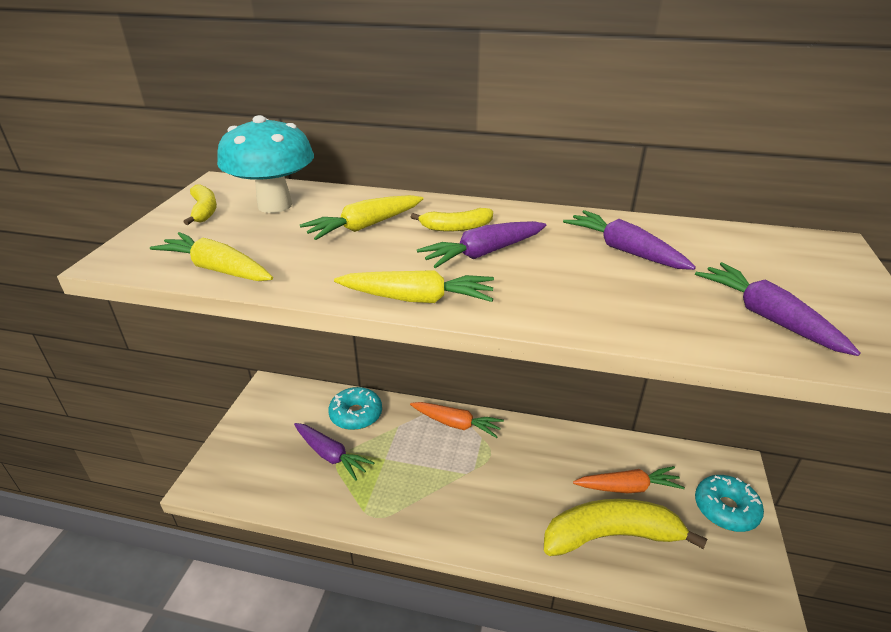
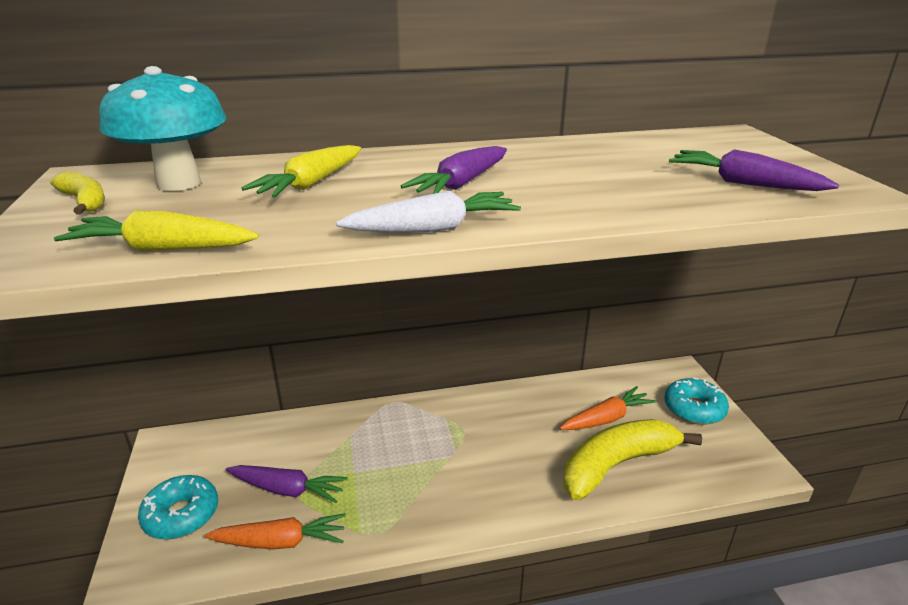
camera: 25 degrees left, 5 degrees down
turquoise donut [328,387,382,430] -> turquoise donut moved to [138,475,218,540]
yellow carrot [334,270,494,303] -> white carrot [336,191,521,233]
orange carrot [410,402,504,438] -> orange carrot moved to [204,514,346,550]
yellow banana [411,208,493,232] -> none
purple carrot [563,210,696,270] -> none

